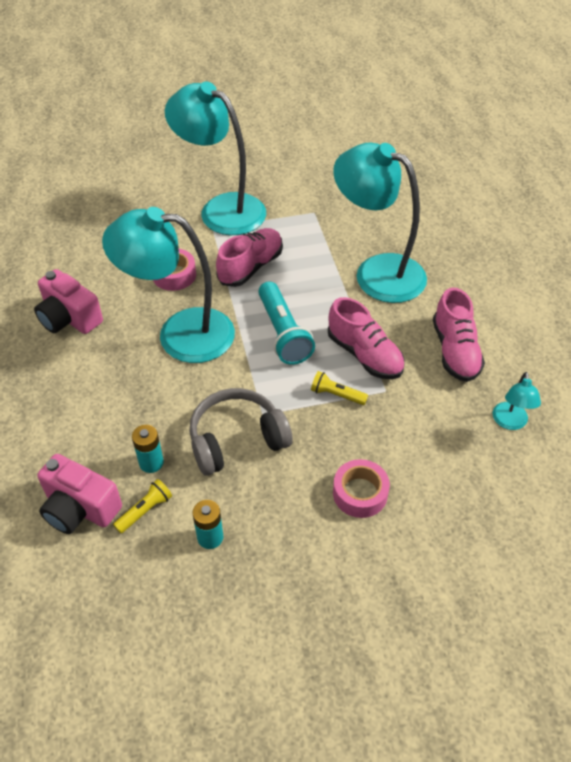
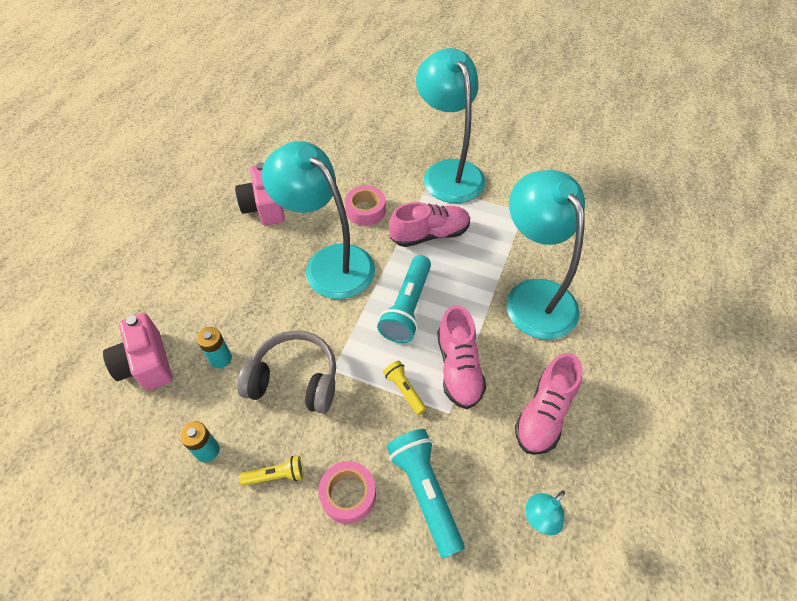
camera: 35 degrees right, 5 degrees up
yellow flashlight [113,479,172,533] -> yellow flashlight moved to [239,456,303,486]
none -> turquoise flashlight [386,429,465,559]

